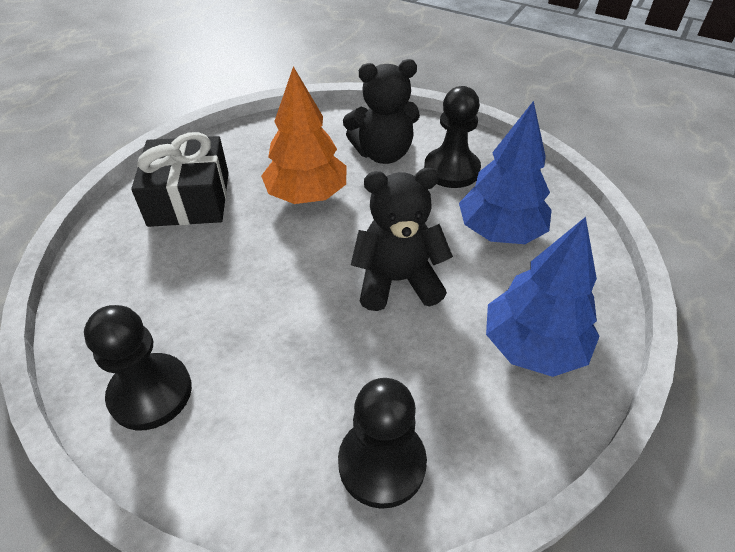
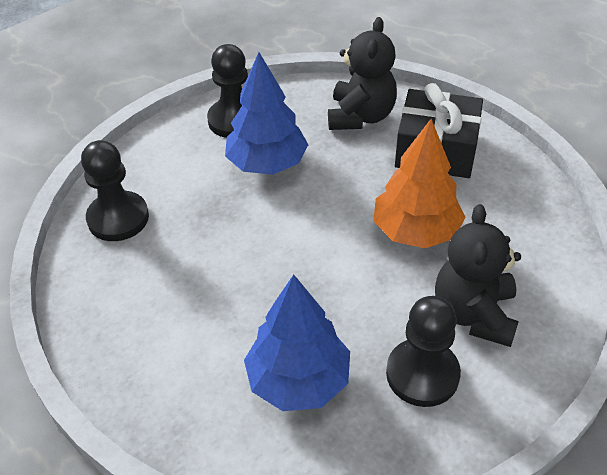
camera: 110 degrees right, 0 degrees up
black teddy bear [351,168,453,311] -> black teddy bear moved to [328,17,397,130]
blue tree [486,217,600,377] -> blue tree moved to [225,52,308,175]

